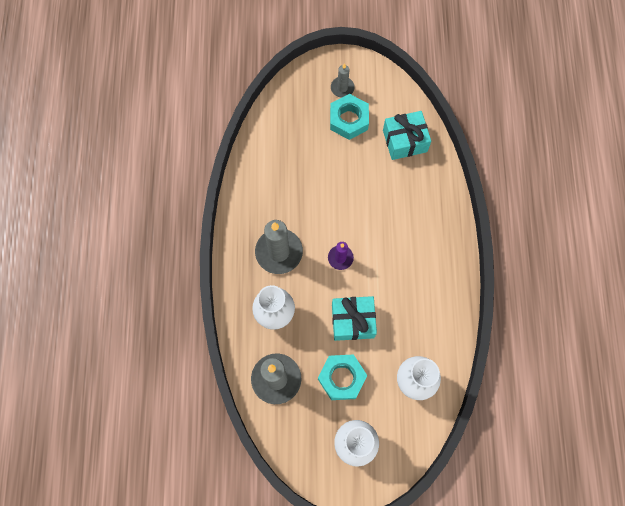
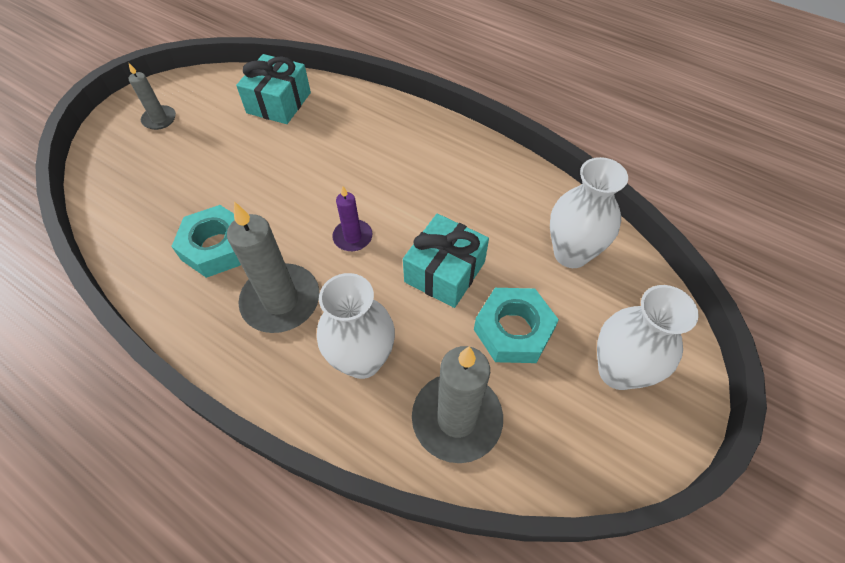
camera: 55 degrees left, 15 degrees down
turquoise nut [330,94,369,140] -> turquoise nut moved to [171,205,241,278]

